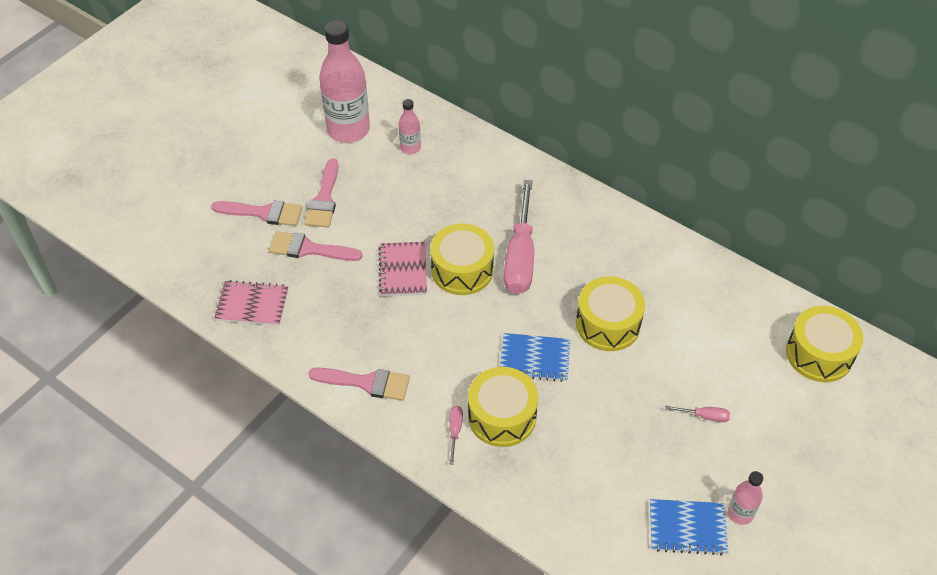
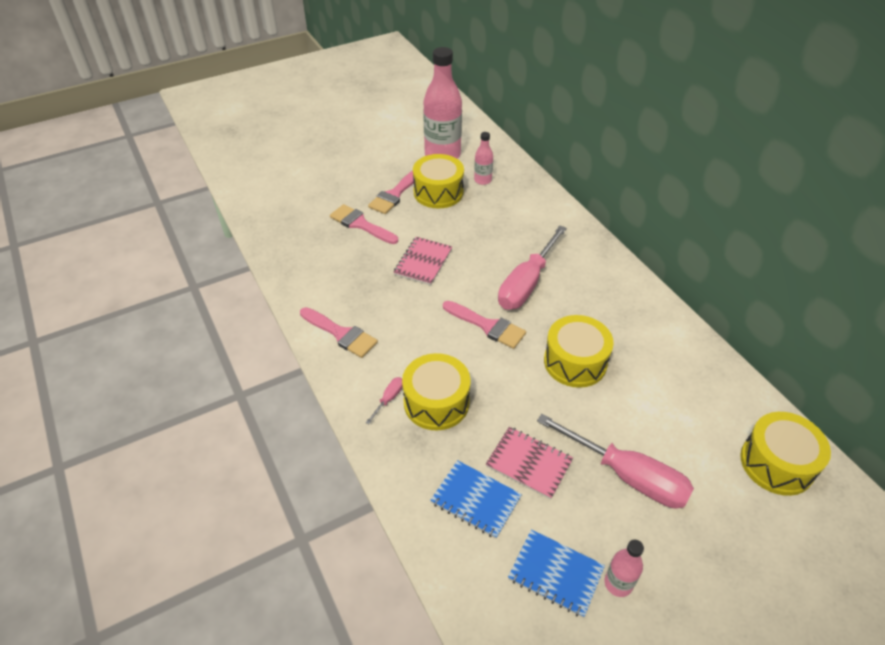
camera: 25 degrees right, 5 degrees down
pink brush [211,201,302,226] -> pink brush moved to [443,301,526,349]
pink notebook [214,280,288,326] -> pink notebook moved to [486,427,573,499]
yellow drum [430,223,494,295] -> yellow drum moved to [413,154,464,208]
blue notebook [500,333,570,382] -> blue notebook moved to [430,460,522,539]
pink screwdriver [665,405,730,422] -> pink screwdriver [537,414,694,508], size x2.45

